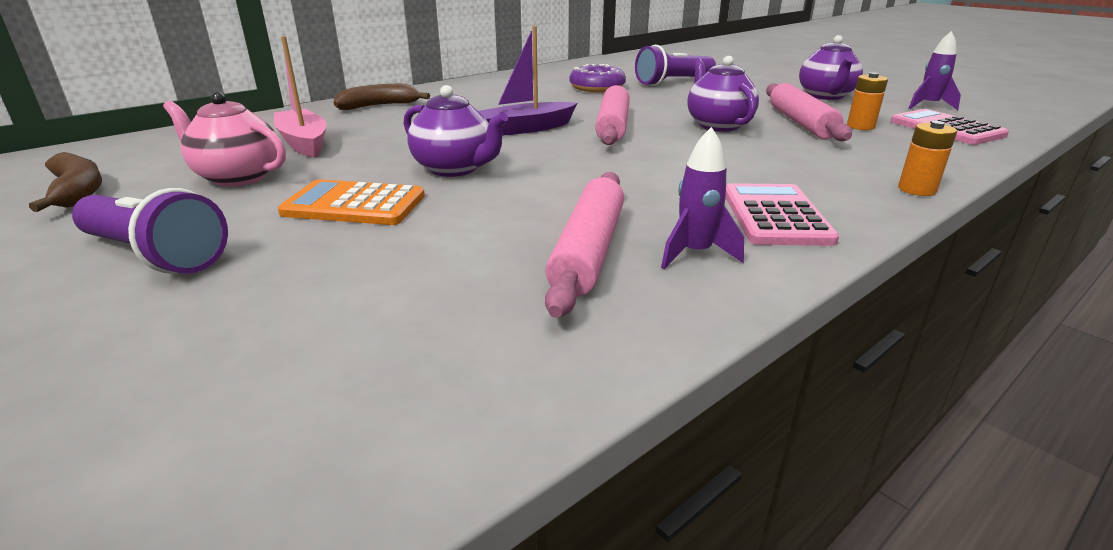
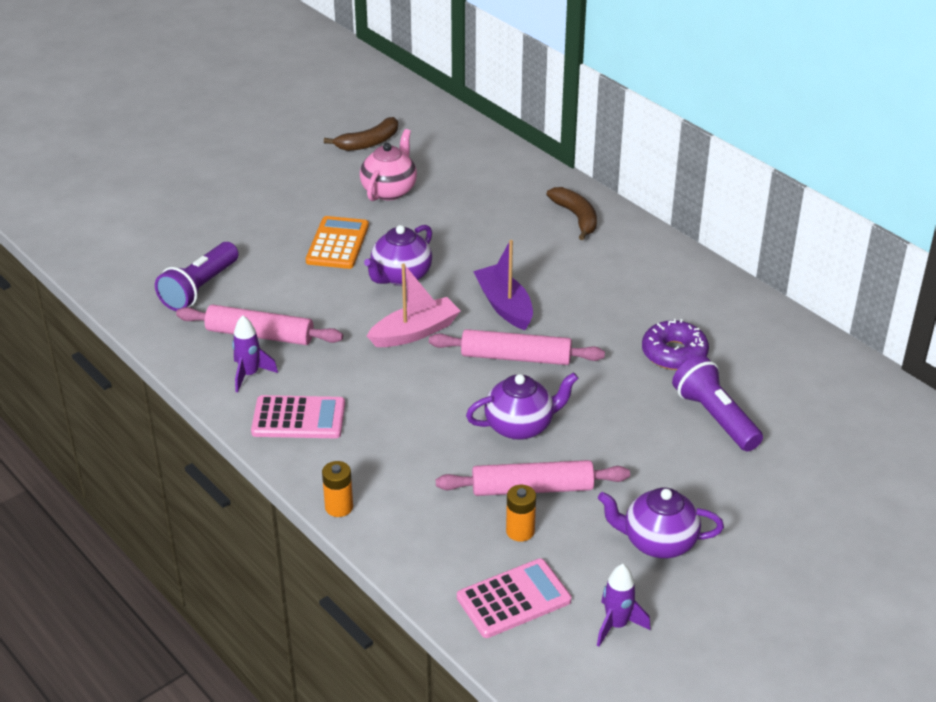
camera: 90 degrees right, 10 degrees up
purple flashlight [72,188,228,274] -> purple flashlight moved to [155,242,239,311]
pink boat [274,36,327,158] -> pink boat moved to [367,263,460,347]

